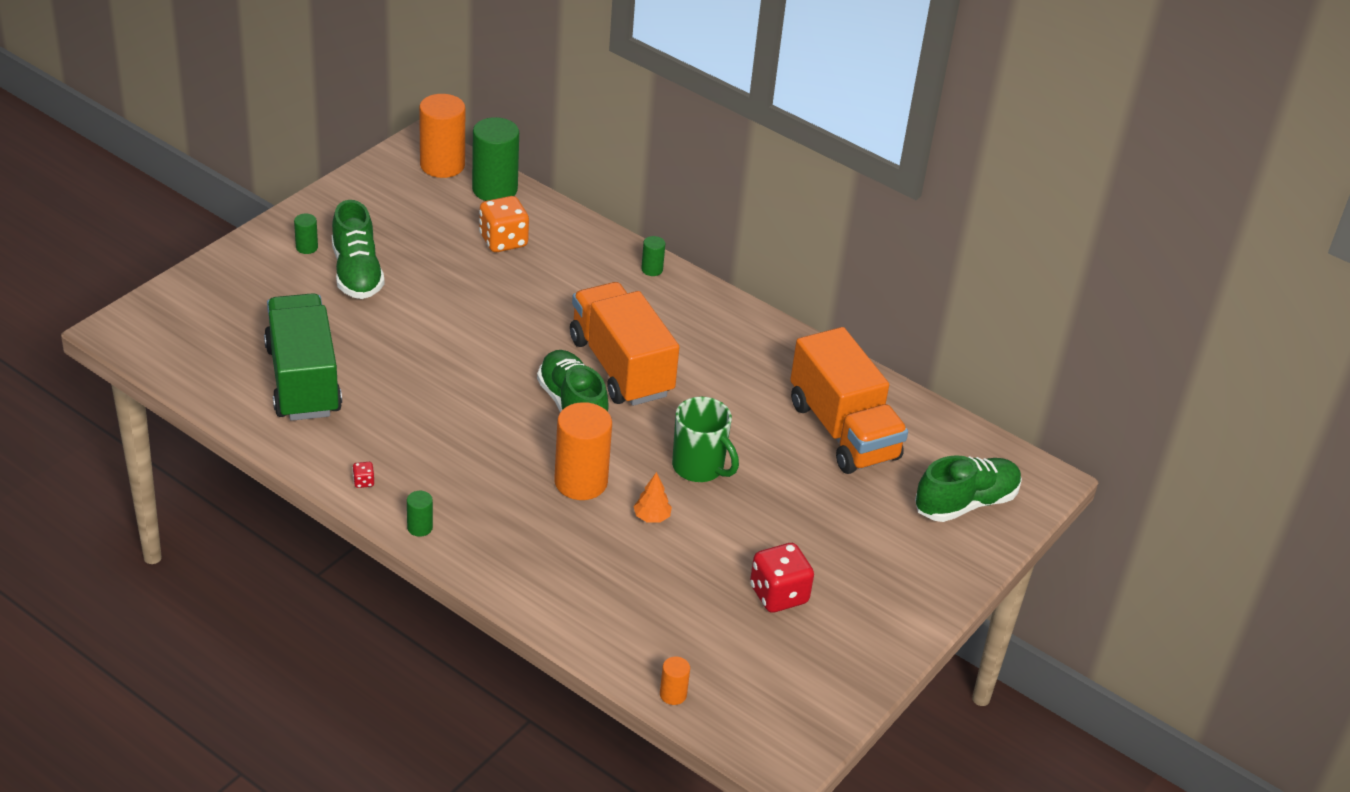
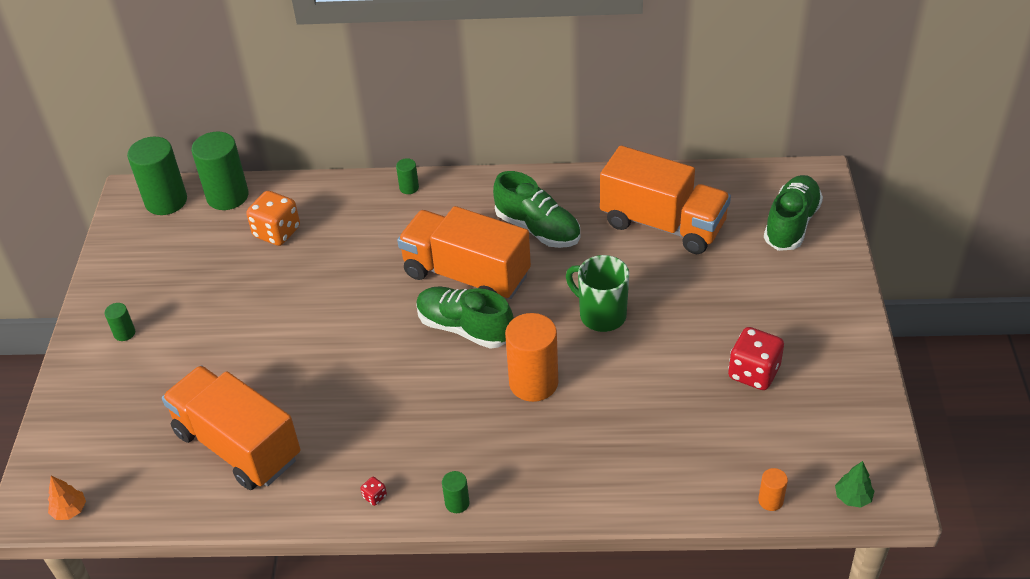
camera: 30 degrees left, 5 degrees up
green truck [264,293,342,421] -> orange truck [162,365,300,490]
green shoe [332,200,385,299] -> green shoe moved to [493,171,580,248]
orange cylinder [419,94,465,178] -> green cylinder [127,137,187,215]
orange tree [633,472,672,523] -> orange tree moved to [48,476,86,520]
green mug [672,397,739,482] -> green mug turned 150 degrees counterclockwise [566,255,629,332]
none -> green tree [835,461,874,507]

